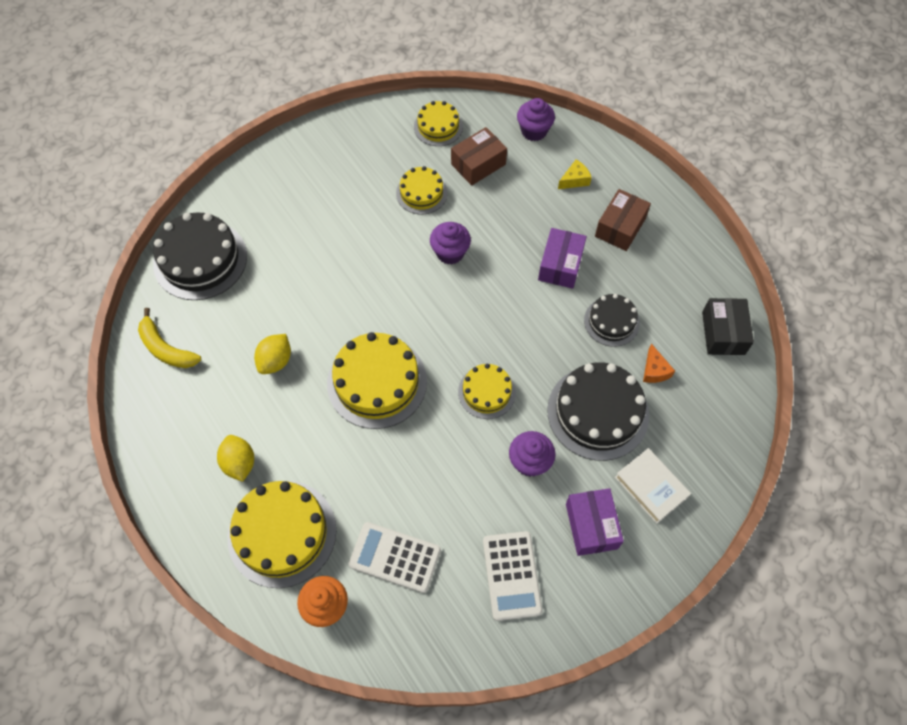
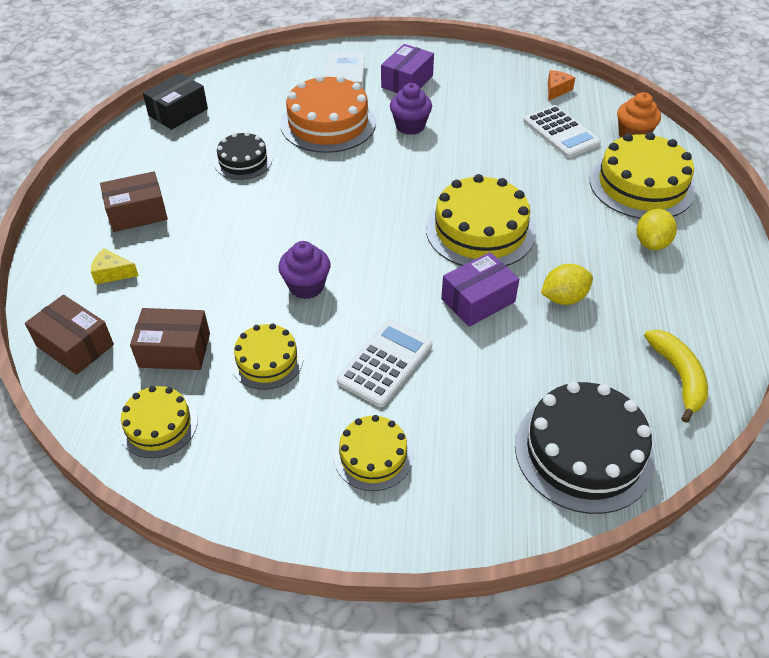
camera: 140 degrees left, 15 degrees down
yellow cake [458,364,516,419] -> yellow cake moved to [334,415,413,491]
white calculator [483,531,543,621] -> white calculator moved to [337,320,432,407]
purple cupcake [517,98,555,141] -> brown box [25,295,114,375]
purple box [538,228,587,289] -> purple box moved to [441,252,519,327]
black cake [547,362,649,461] -> orange cake [281,75,376,153]
orange cheese [643,343,675,383] -> orange cheese moved to [548,70,575,101]

